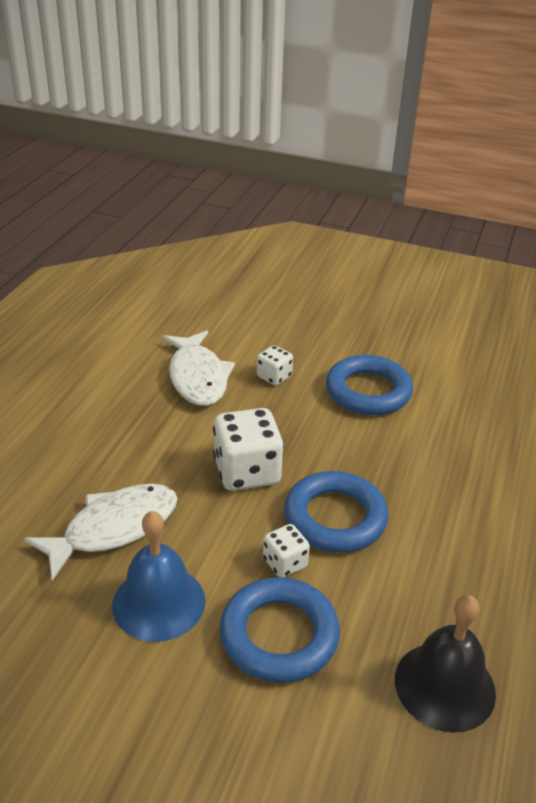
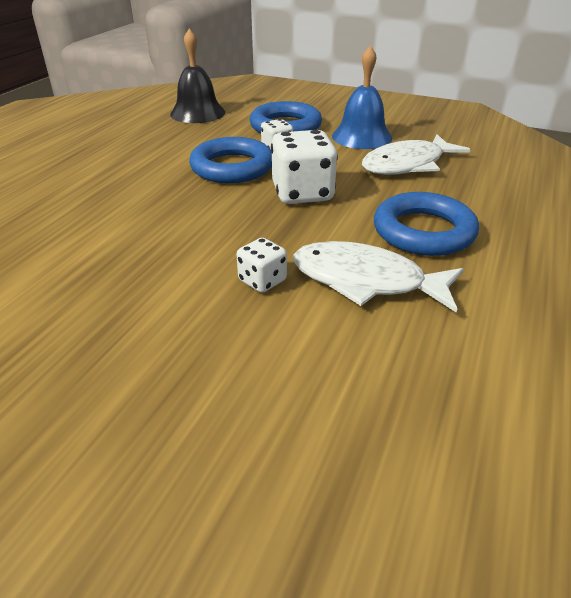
camera: 175 degrees left, 0 degrees up
white fish [162,331,235,406] -> white fish turned 60 degrees counterclockwise [293,241,464,313]
blue ring [326,355,413,415] -> blue ring moved to [374,192,479,256]

